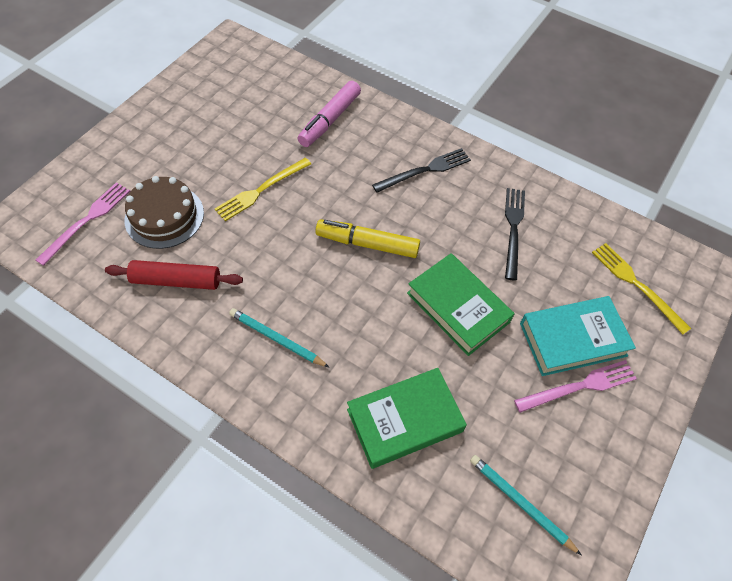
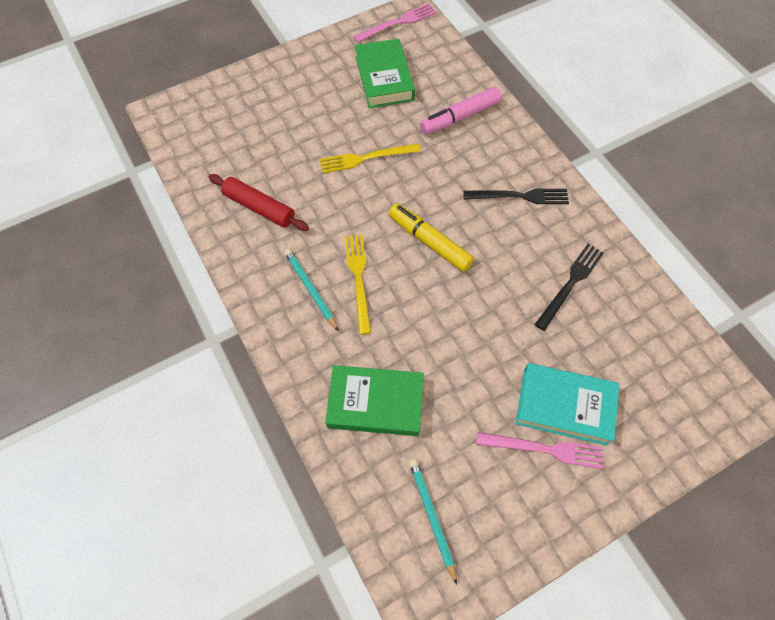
camera: 30 degrees right, 5 degrees up
pink fork [36,182,130,266] -> pink fork moved to [353,3,436,43]
brown cake [125,176,204,249] -> none
green book [407,253,515,356] -> green book moved to [355,39,415,108]
yellow fork [592,243,691,334] -> yellow fork moved to [345,234,371,335]

